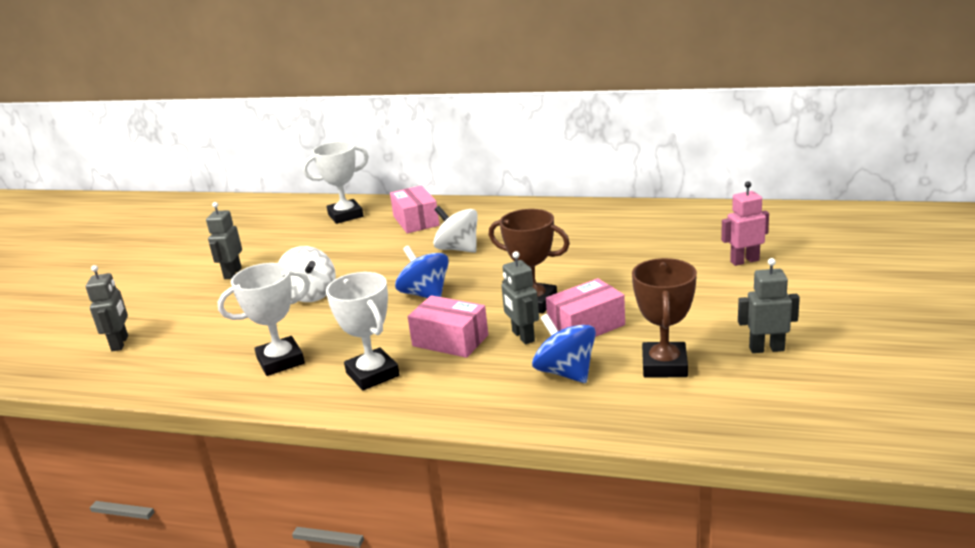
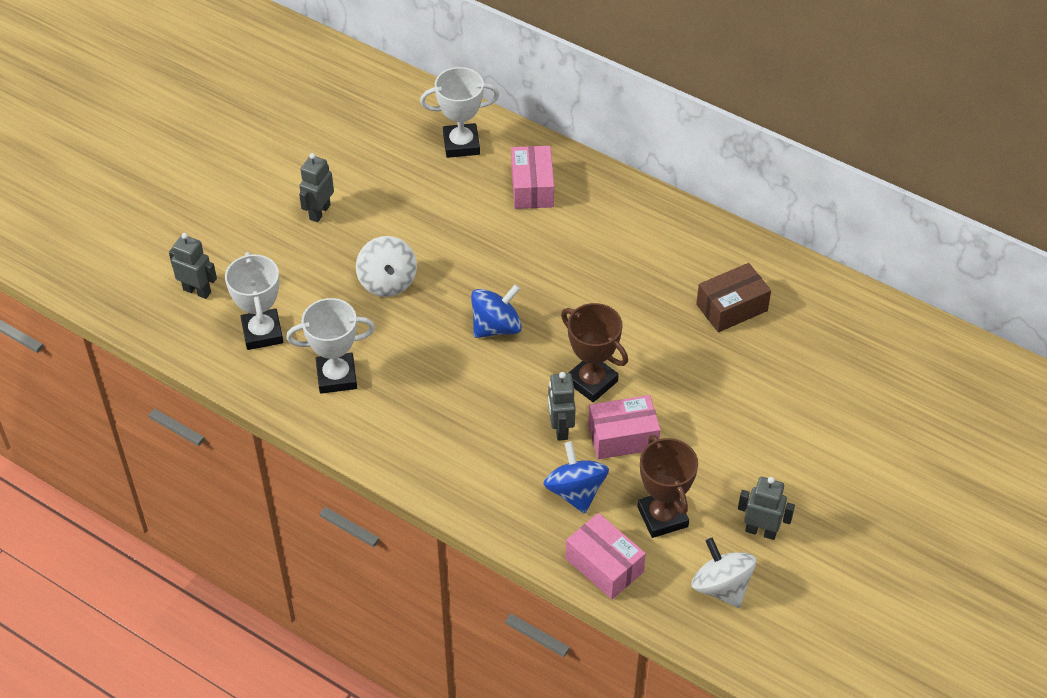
camera: 15 degrees right, 25 degrees up
grey robot [86,265,128,351] -> grey robot turned 75 degrees counterclockwise [169,233,217,299]
white trophy [326,272,400,390] -> white trophy moved to [225,252,283,350]
blue spinning top [395,245,449,298] -> blue spinning top turned 75 degrees clockwise [471,284,522,338]
pink box [408,295,488,358] -> pink box moved to [566,513,646,599]
white spinning top [433,206,478,253] -> white spinning top moved to [691,538,756,608]
brown trophy [632,258,697,378] -> brown trophy turned 45 degrees counterclockwise [637,435,698,538]
pink robot [721,181,769,266] -> none
none -> brown box [696,263,771,332]

